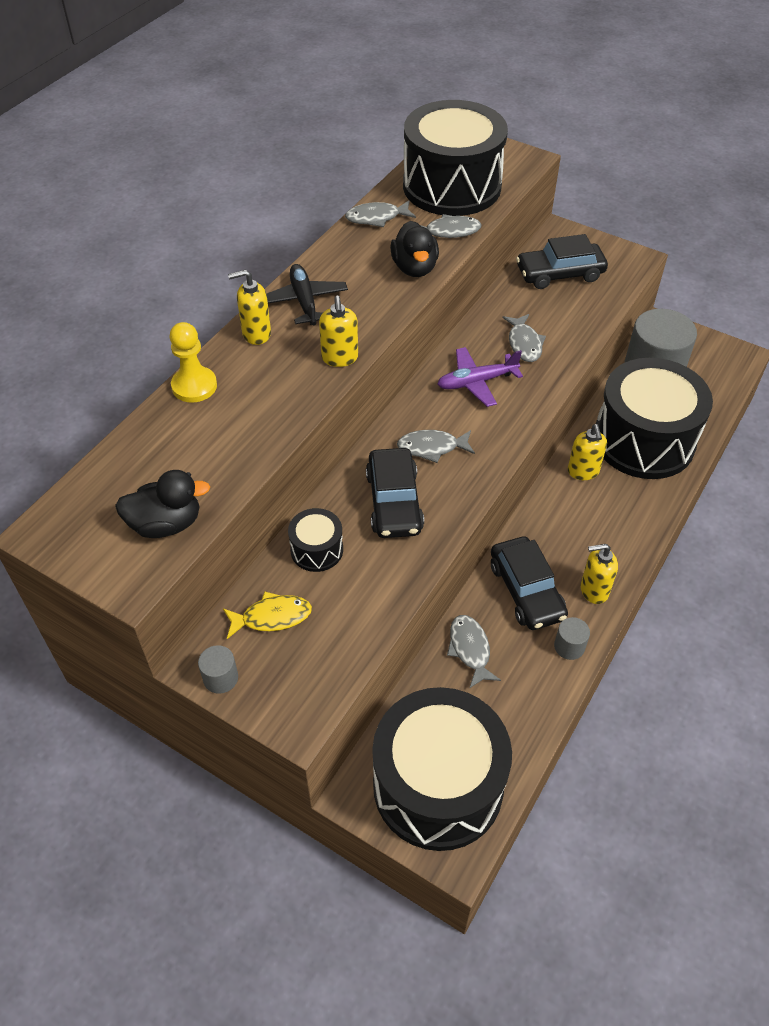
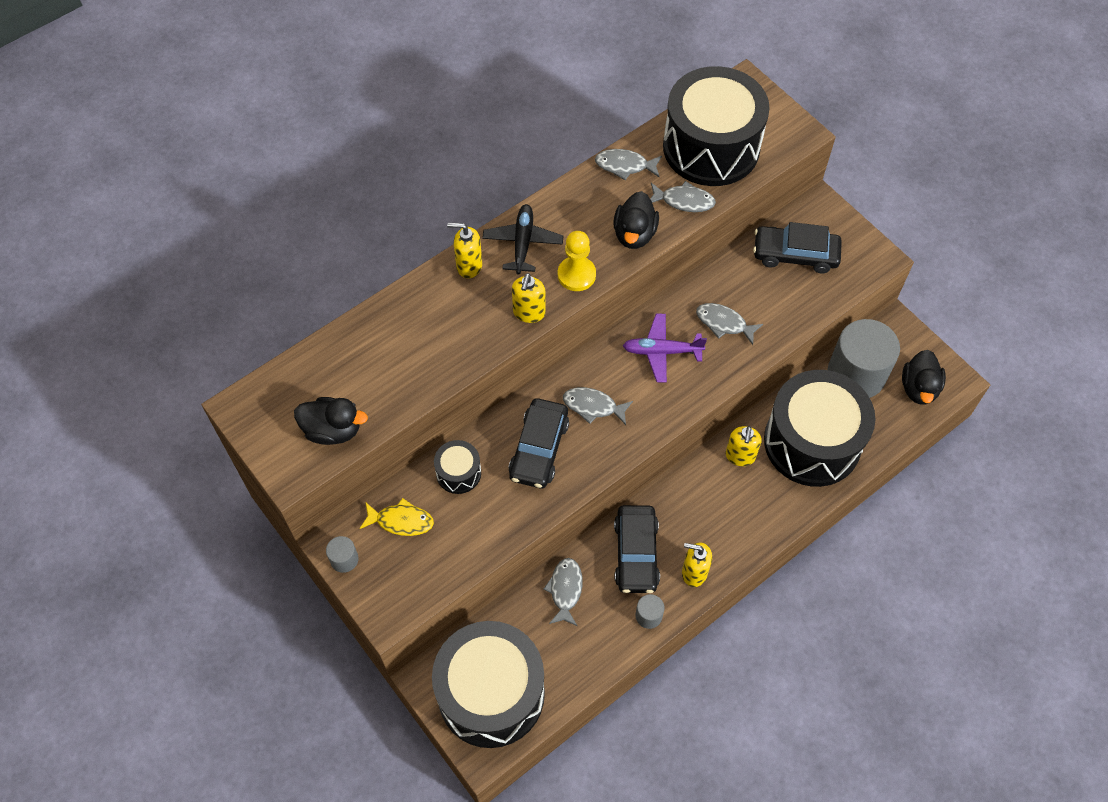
camera: 20 degrees right, 10 degrees up
yellow pawn [170,322,217,402] -> yellow pawn moved to [558,231,596,291]
grey fish [503,314,546,362] -> grey fish turned 105 degrees clockwise [696,303,763,345]
none -> black duck [902,350,946,405]

